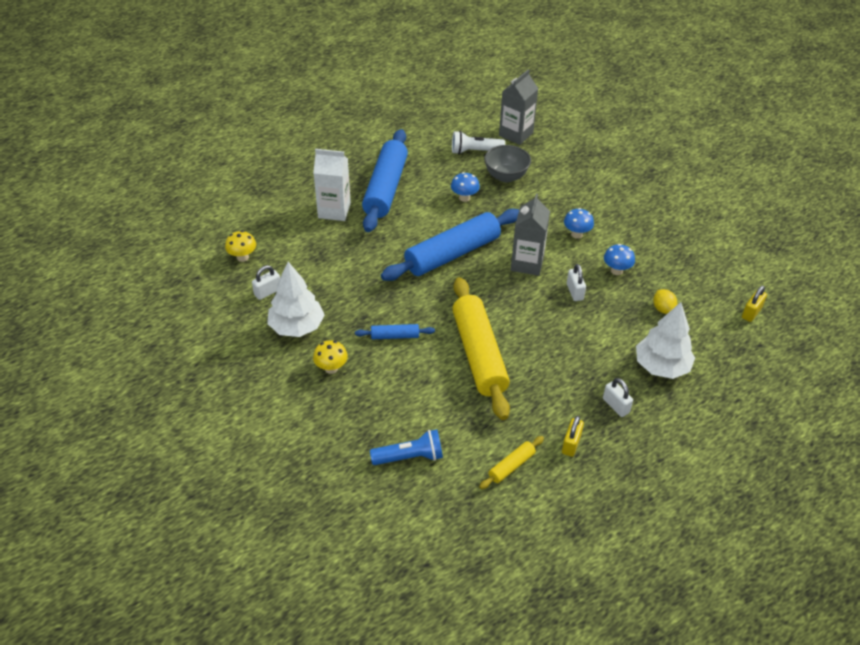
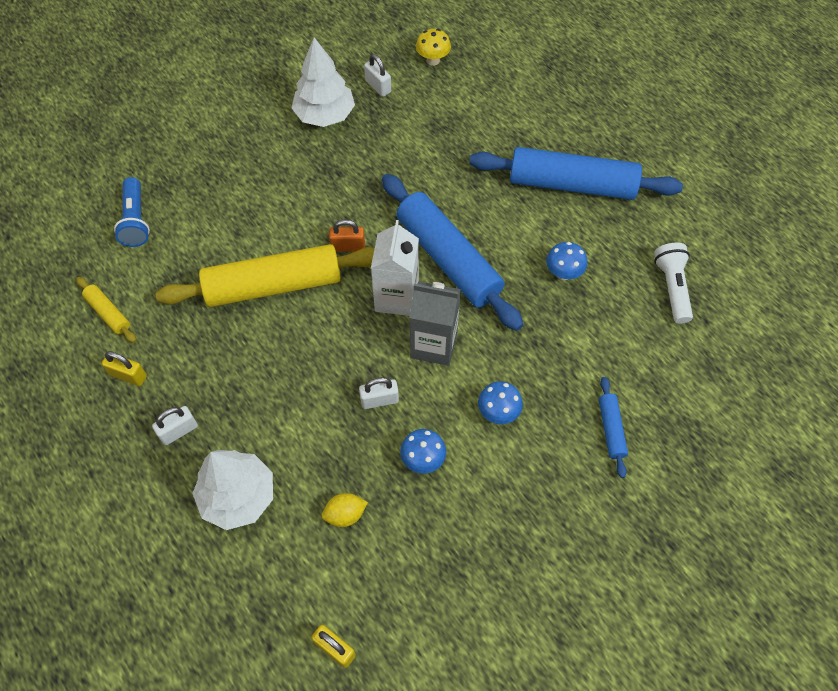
camera: 90 degrees right, 15 degrees up
white carton [313,149,351,221] -> white carton moved to [371,220,419,316]
yellow mushroom [313,340,348,374] -> none
blue rolling pin [355,324,435,339] -> blue rolling pin moved to [599,377,628,478]
grey bowl [484,145,531,182] -> none
grey carton [499,69,538,145] -> none
none -> orange padlock [329,219,365,252]

